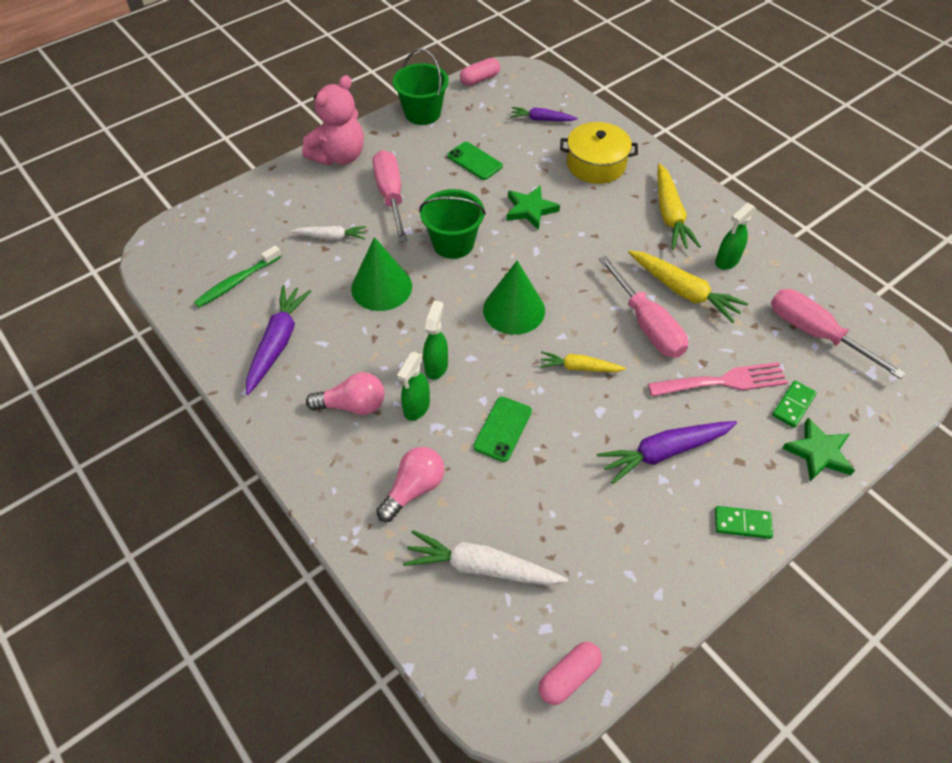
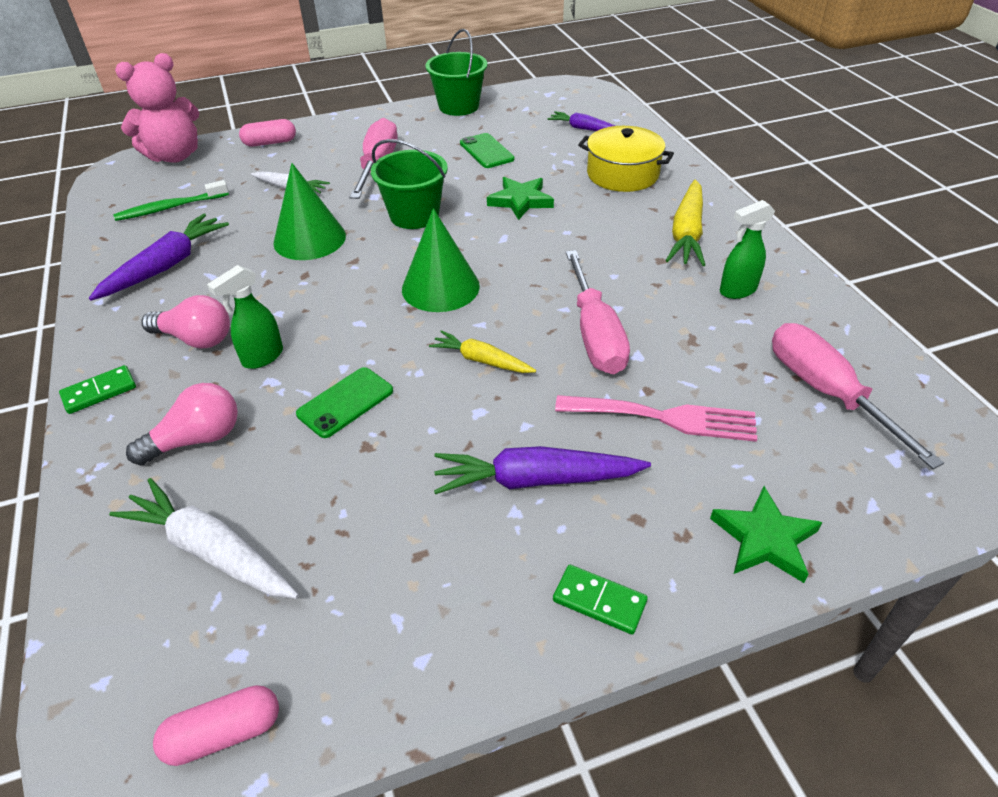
camera: 20 degrees right, 10 degrees down
pink teddy bear [302,75,364,165] -> pink teddy bear moved to [115,53,199,163]
green spray bottle [423,301,448,380] -> none
pink capsule [460,58,500,86] -> pink capsule moved to [239,119,296,147]
yellow carrot [628,250,748,323] -> none
green domino [772,381,817,428] -> green domino moved to [59,365,136,414]

